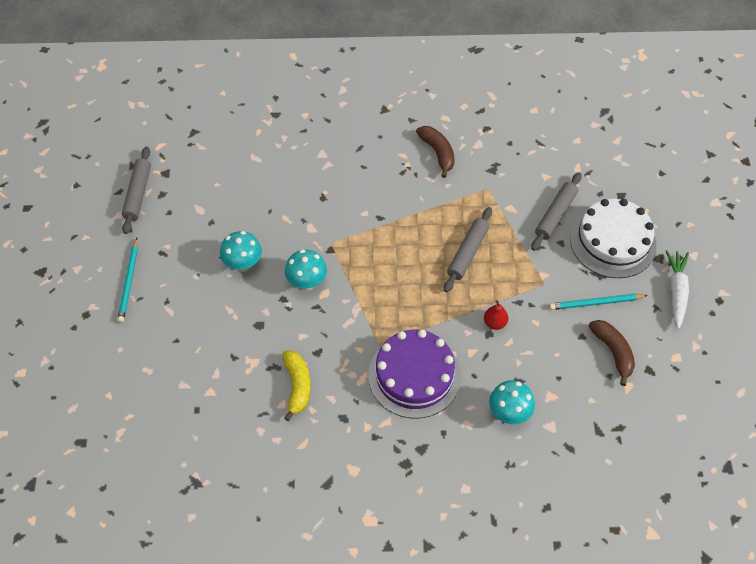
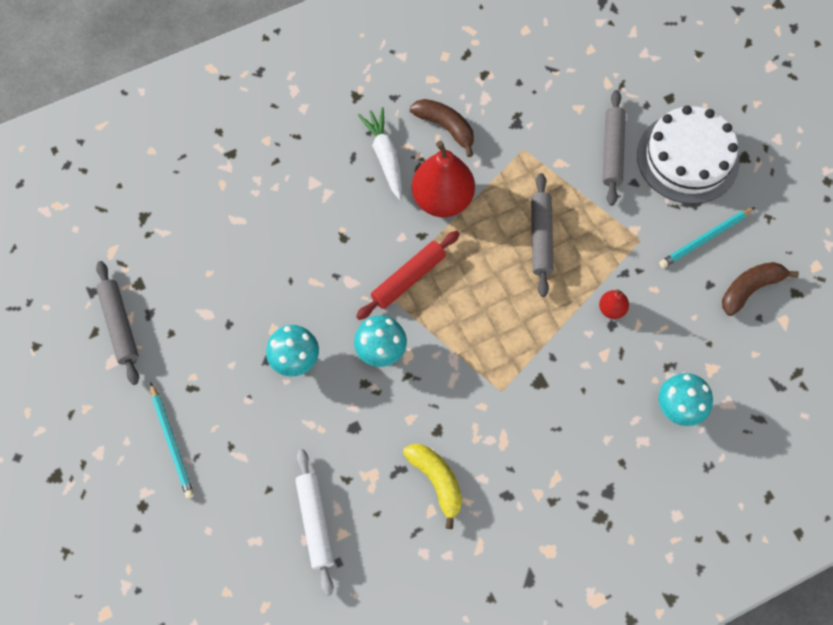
camera: 25 degrees left, 10 degrees up
purple cake [368,329,461,418] -> none
brown banana [589,320,635,386] -> brown banana turned 75 degrees counterclockwise [722,262,799,316]
white carrot [666,250,689,329] -> white carrot moved to [358,107,402,200]
none -> white rolling pin [295,449,335,596]
none -> red rolling pin [356,231,460,320]
none -> red pear [412,141,475,217]

